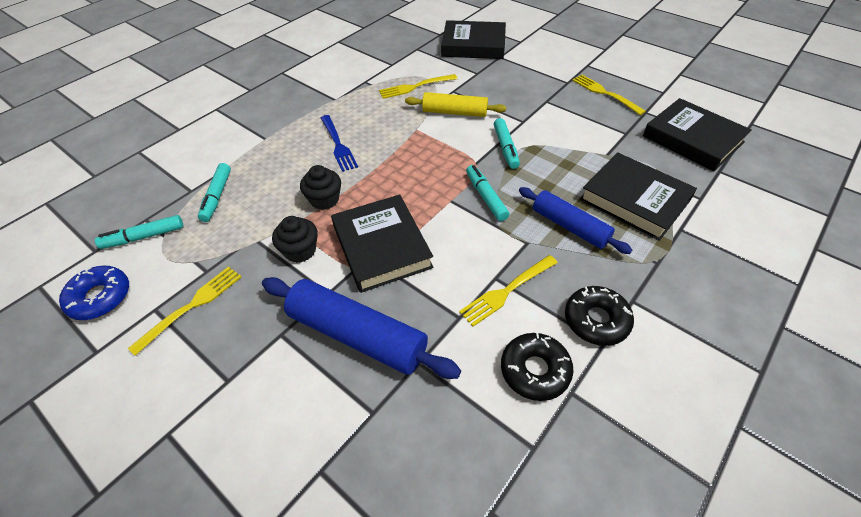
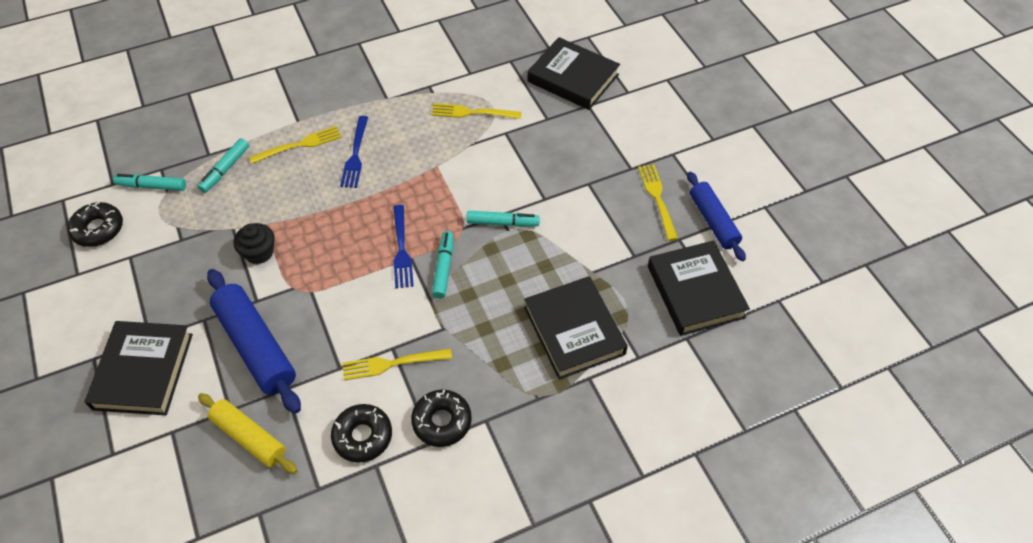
camera: 25 degrees right, 5 degrees up
blue donut [59,266,129,320] -> black donut [68,202,123,247]
yellow fork [128,266,241,356] -> yellow fork moved to [249,126,342,164]
black cupcake [300,165,341,210] -> none
black book [331,195,434,293] -> black book moved to [85,321,193,415]
yellow rolling pin [405,92,506,117] -> yellow rolling pin moved to [198,393,298,474]
turquoise marker [494,118,520,169] -> turquoise marker turned 105 degrees counterclockwise [466,211,540,227]
blue rolling pin [519,187,632,254] -> blue rolling pin moved to [687,172,746,261]
none -> blue fork [393,205,414,288]

